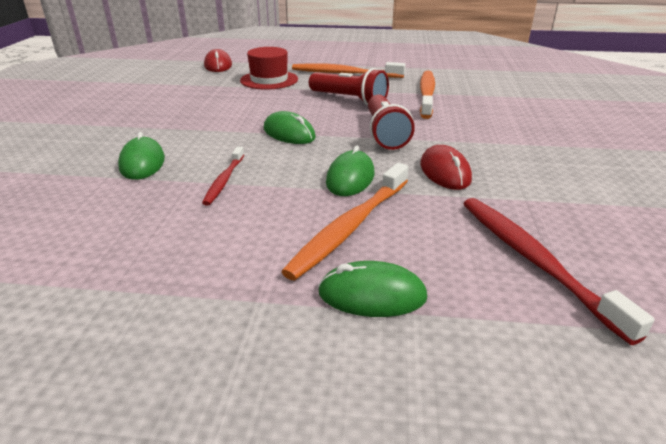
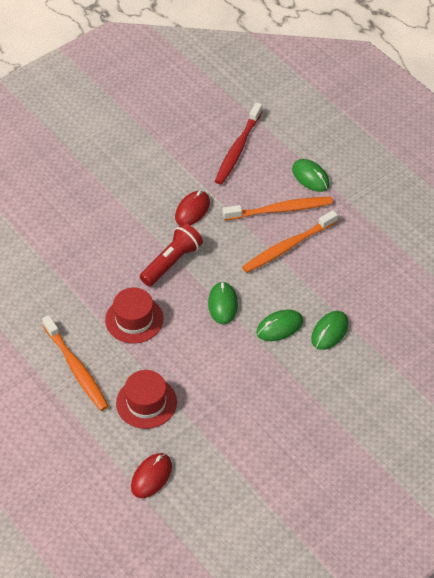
camera: 135 degrees left, 20 degrees up
red toothbrush [202,147,244,206] -> none
red flashlight [309,68,389,106] -> red hat [105,288,164,344]
green mouse [326,146,374,196] -> green mouse moved to [256,309,303,341]
orange toothbrush [420,70,435,119] -> orange toothbrush moved to [242,210,338,273]

